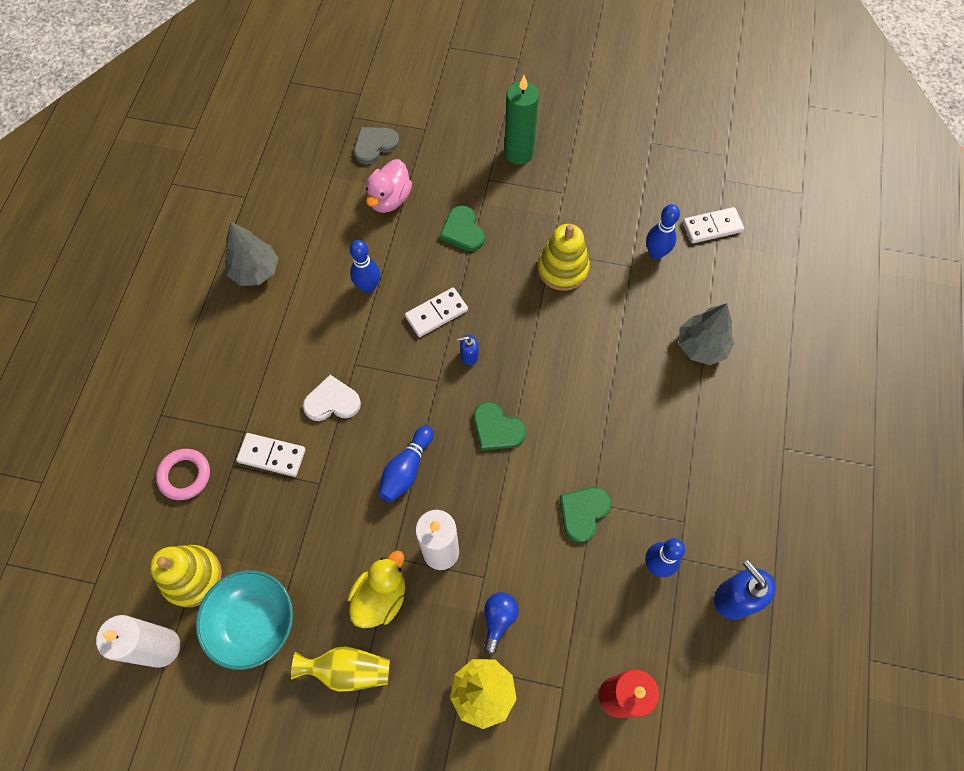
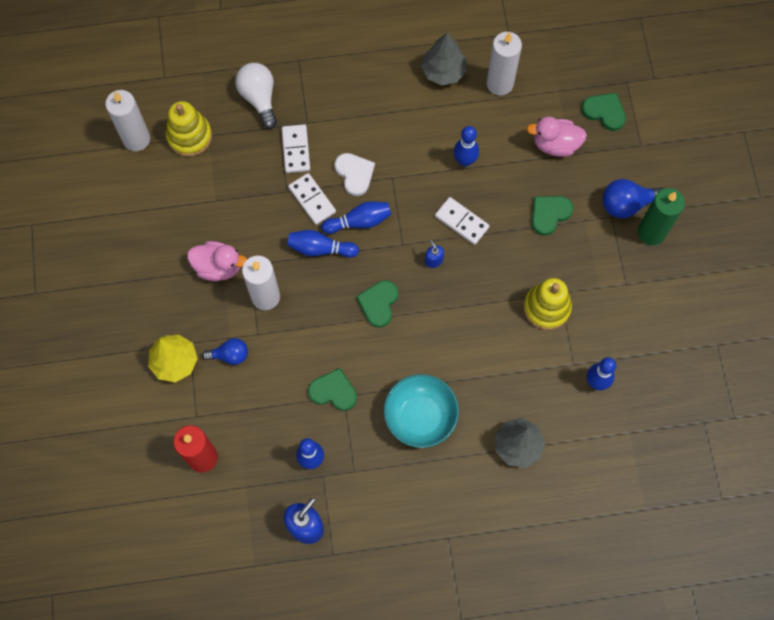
camera: 70 degrees right, 5 degrees up
pink ring [156,449,210,500] -> white light bulb [235,63,277,128]
turquoise bowl [196,570,293,670] -> turquoise bowl moved to [384,374,459,448]
yellow vase [291,646,390,692] -> none
yellow duck [348,551,405,628] -> pink duck [187,241,247,281]
grey heart [354,127,399,165] -> green heart [582,93,626,131]
white domino [683,207,744,243] -> white domino moved to [288,173,336,225]
none -> blue bowling pin [321,201,391,234]
none -> white candle [487,32,522,95]
none -> blue light bulb [602,179,664,218]

